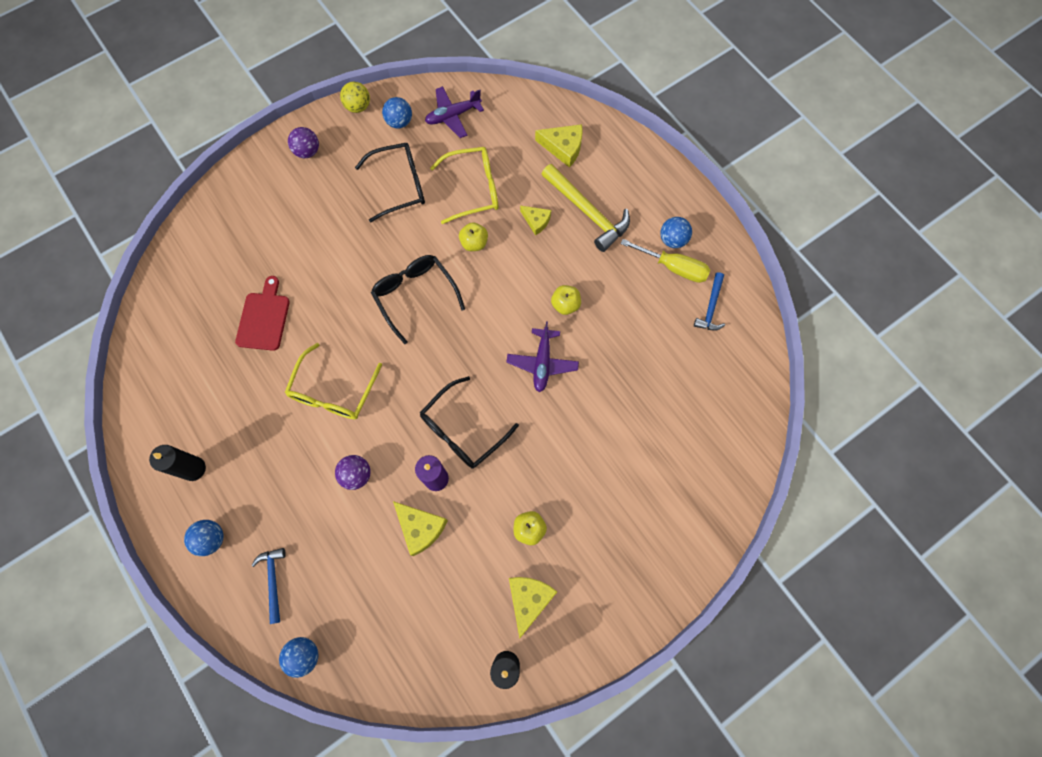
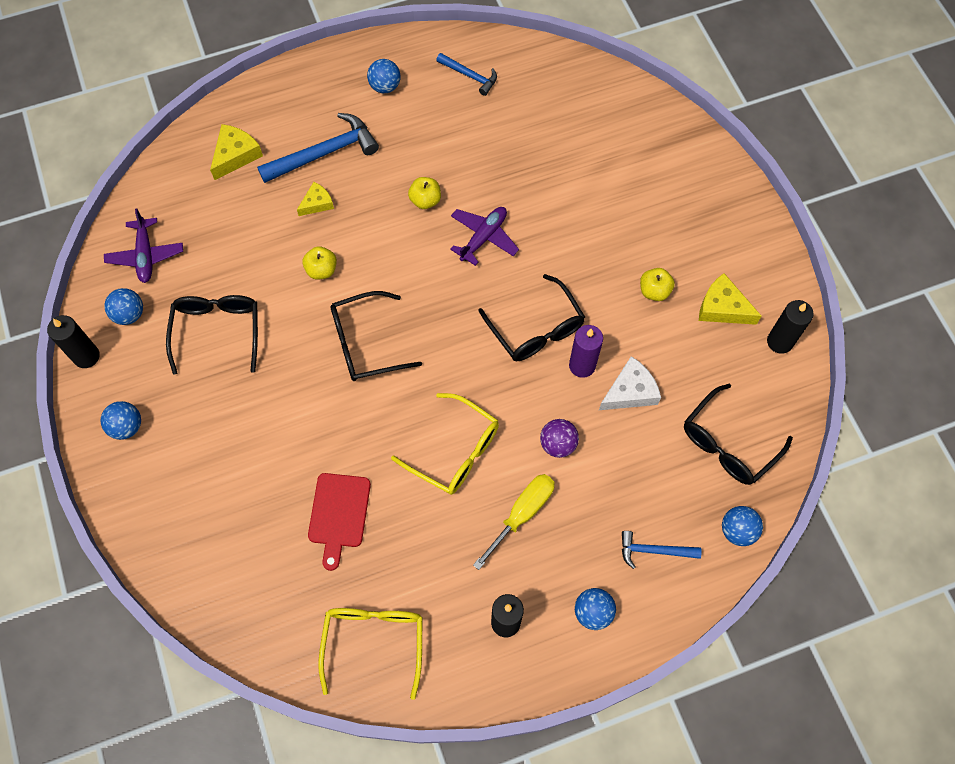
camera: 75 degrees left, 5 degrees down
red cutting board [235,276,290,351] -> red cutting board turned 105 degrees counterclockwise [308,473,371,571]
purple ball [288,127,319,158] -> blue ball [101,401,141,440]
yellow ball [340,81,370,113] -> black candle [47,315,100,368]
yellow cheese [393,501,448,556] -> white cheese [599,356,661,410]
yellow glasses [430,147,498,224] -> yellow glasses moved to [318,608,423,700]
purple plane [506,321,579,392] -> purple plane turned 75 degrees counterclockwise [450,207,519,266]
yellow hammer [542,164,630,252] -> blue hammer [257,113,379,183]
yellow screwdriver [621,239,710,283] -> yellow screwdriver moved to [473,474,555,570]
none -> black glasses [684,383,793,485]

